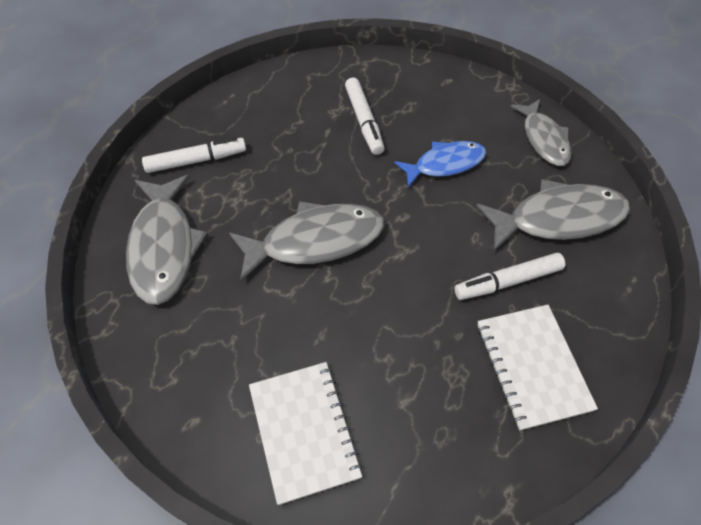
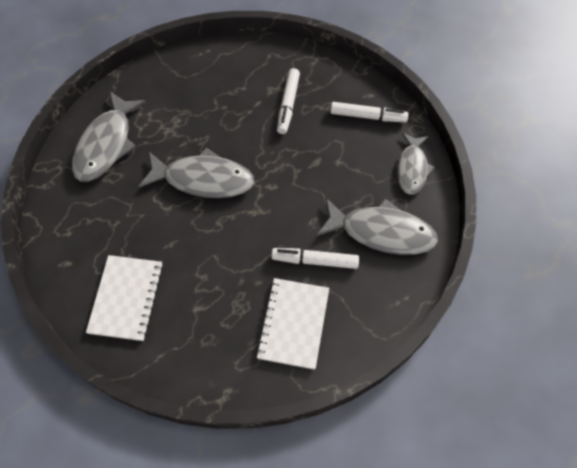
camera: 25 degrees right, 5 degrees up
white marker [142,137,246,173] -> white marker moved to [331,102,408,122]
blue fish [394,141,486,188] -> none

